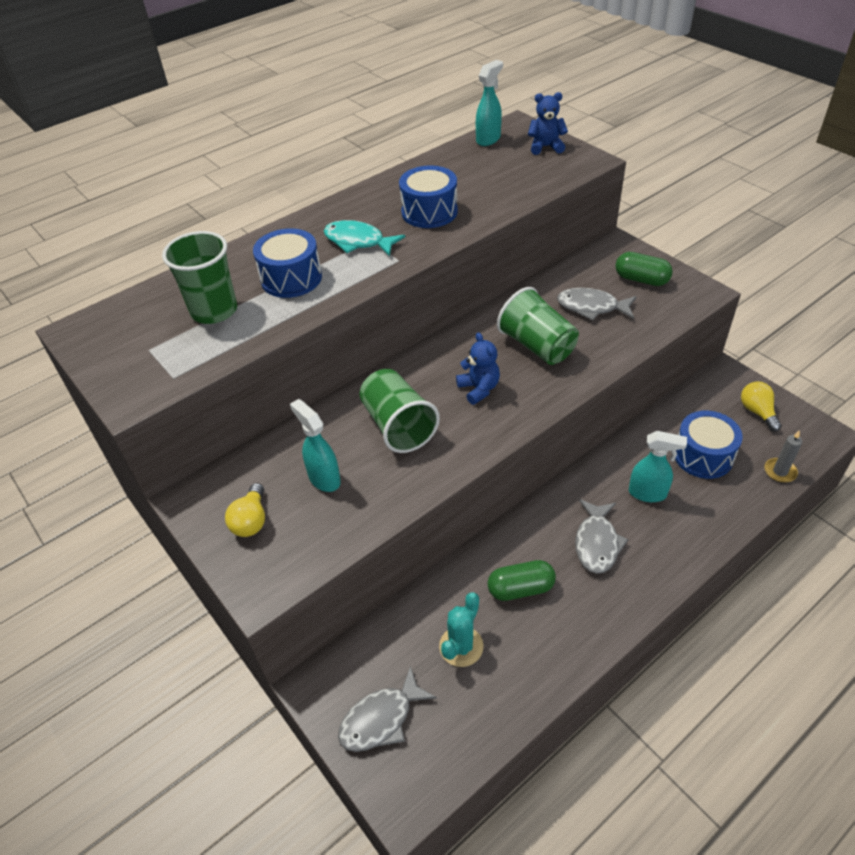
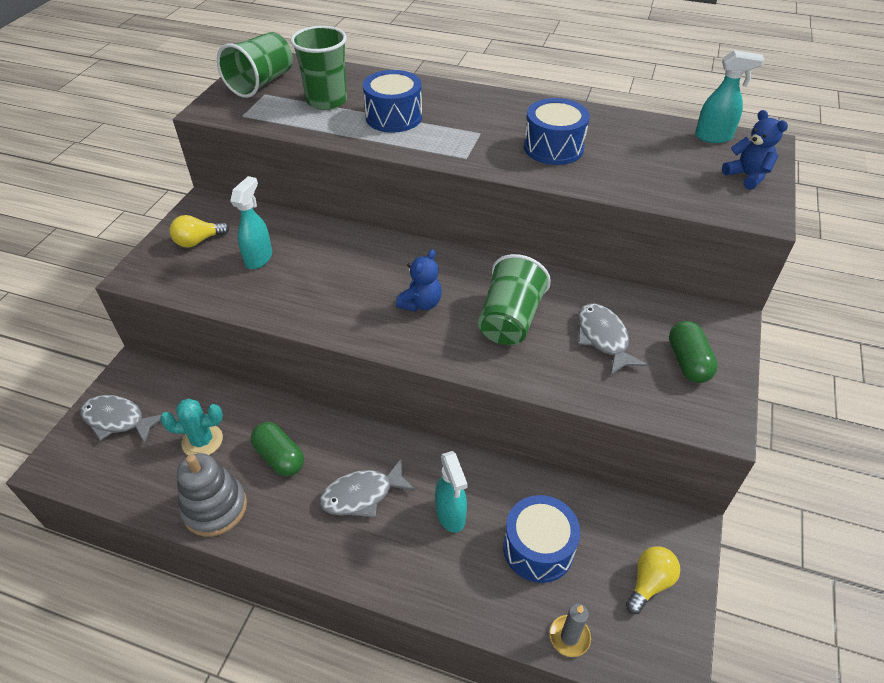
camera: 55 degrees right, 0 degrees up
turquoise fish [324,220,405,257] -> none
green cup [359,369,440,453] -> green cup moved to [217,32,293,98]
none -> grey stacking toy [177,453,247,537]

